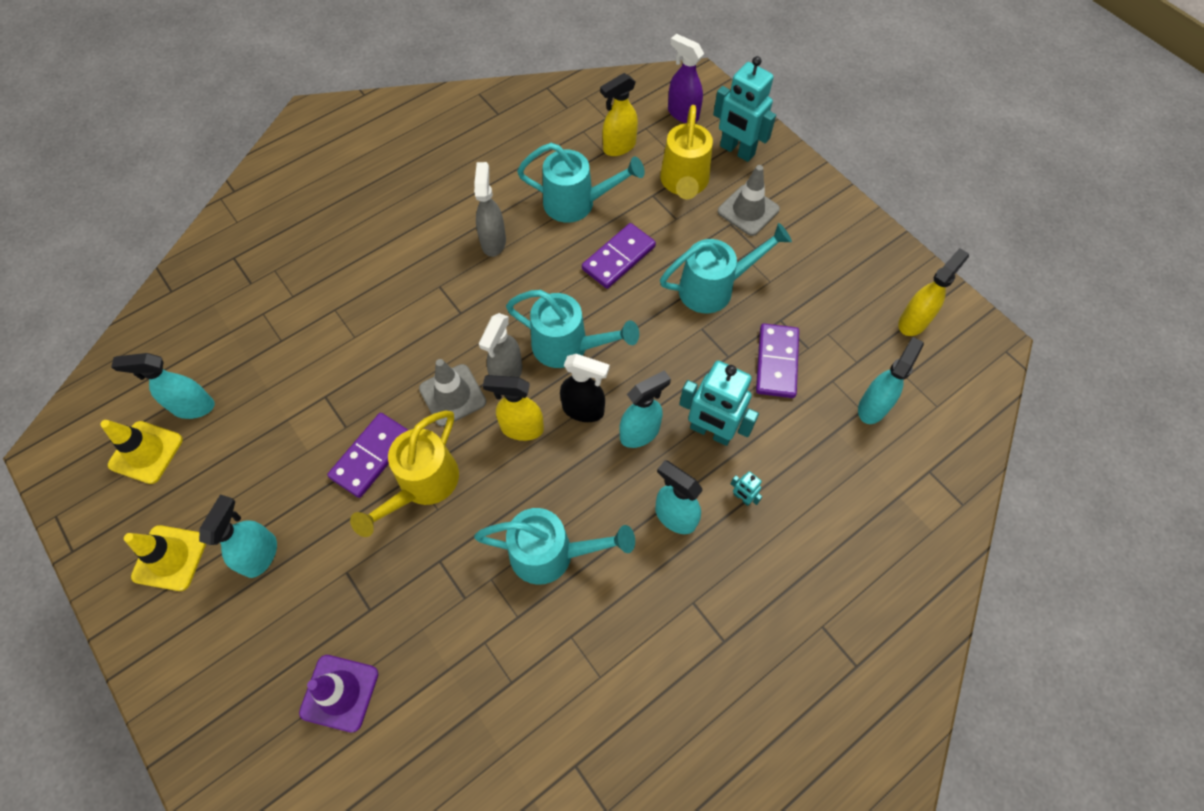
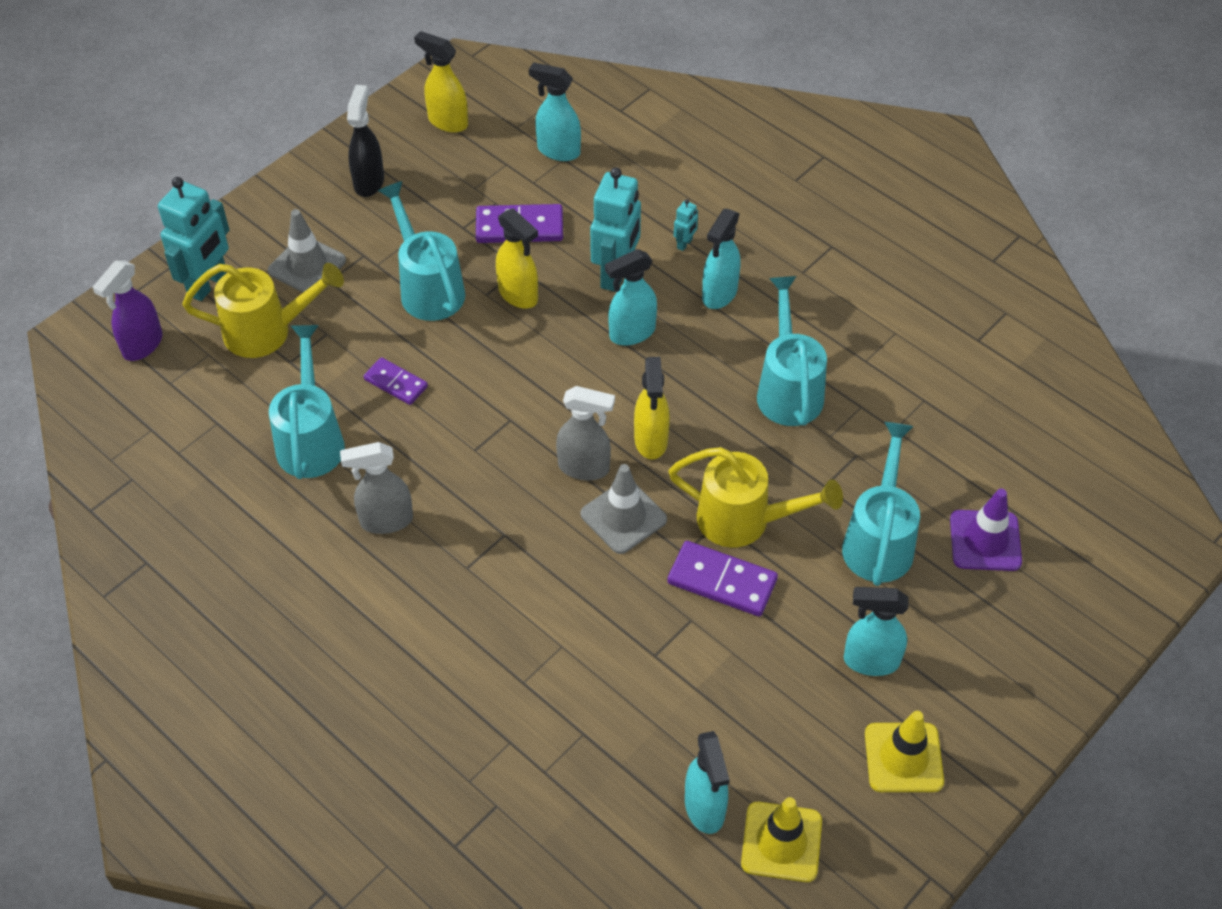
camera: 100 degrees left, 10 degrees down
turquoise watering can [506,290,639,368] -> turquoise watering can moved to [842,422,920,586]
black spray bottle [560,354,610,422] -> black spray bottle moved to [347,85,384,197]
purple domino [582,223,656,289] -> purple domino [364,357,428,405], size x0.64
yellow spray bottle [600,73,638,156] -> yellow spray bottle moved to [496,208,538,308]
turquoise spray bottle [619,370,671,448] -> turquoise spray bottle turned 75 degrees counterclockwise [605,249,657,346]

